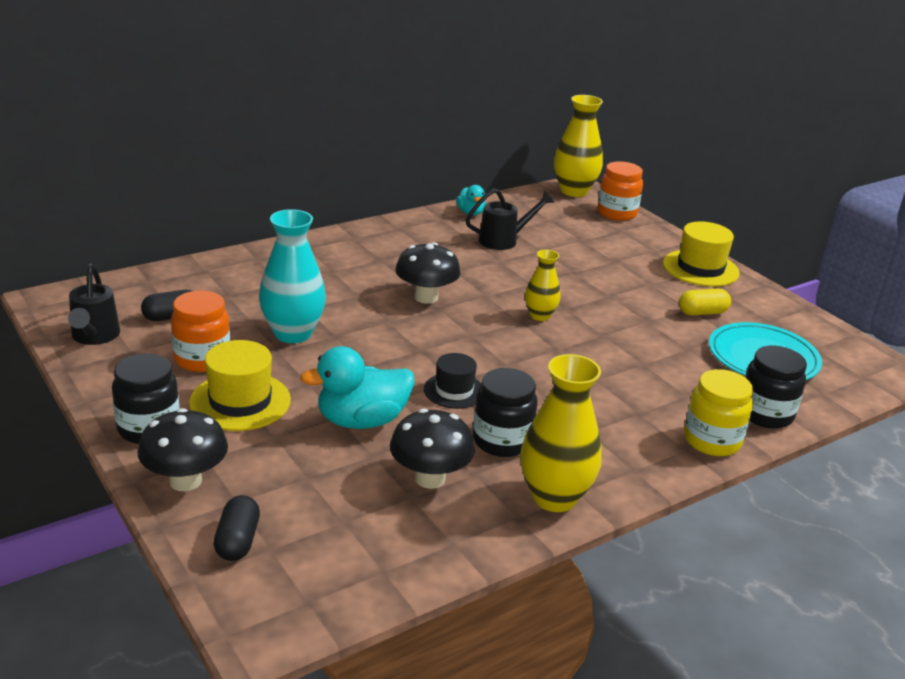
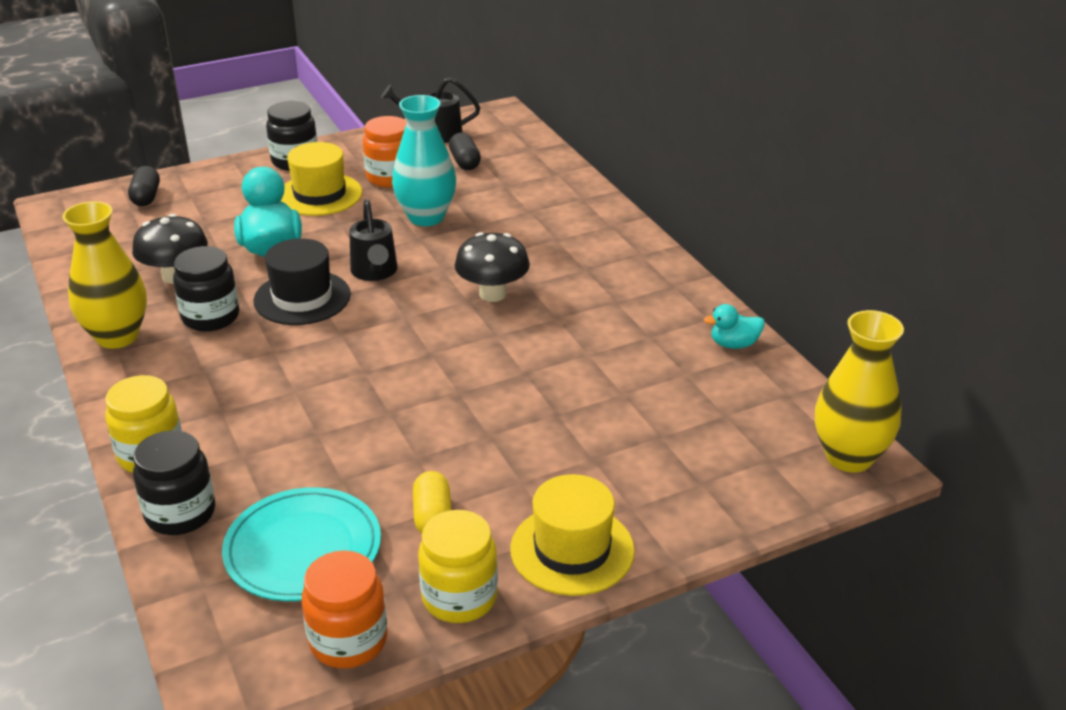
camera: 100 degrees right, 5 degrees up
black mushroom [137,408,228,491] -> none
black capsule [214,495,260,561] -> black capsule turned 75 degrees clockwise [128,166,160,206]
black hat [424,353,481,409] -> black hat [253,238,351,325], size x1.55
black watering can [465,188,554,250] -> black watering can moved to [349,199,397,281]
yellow vase [525,249,560,321] -> none
orange jar [597,161,643,221] -> orange jar moved to [302,550,387,668]
none -> yellow jar [418,510,498,623]

